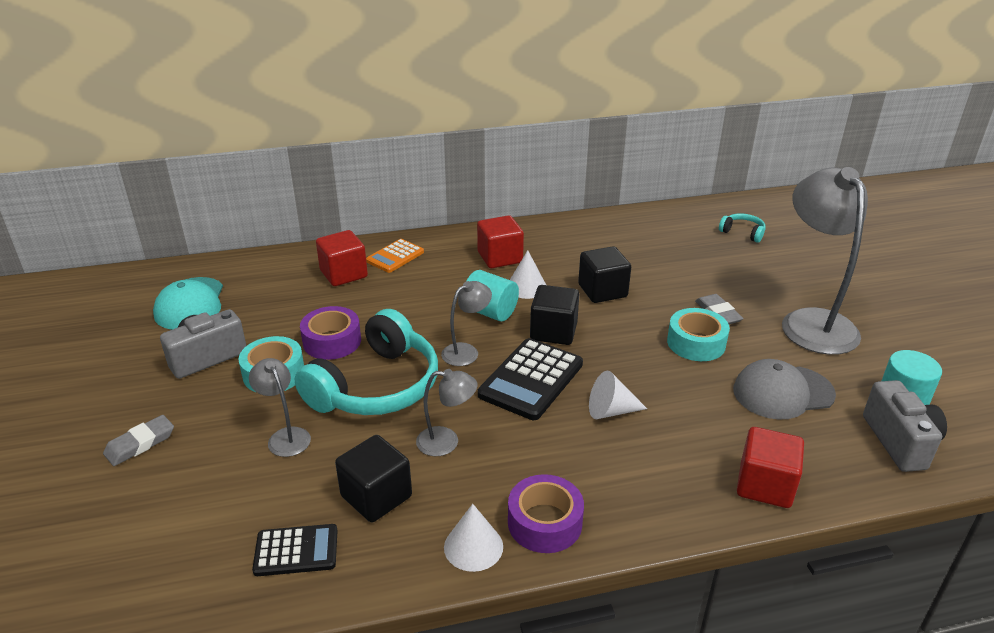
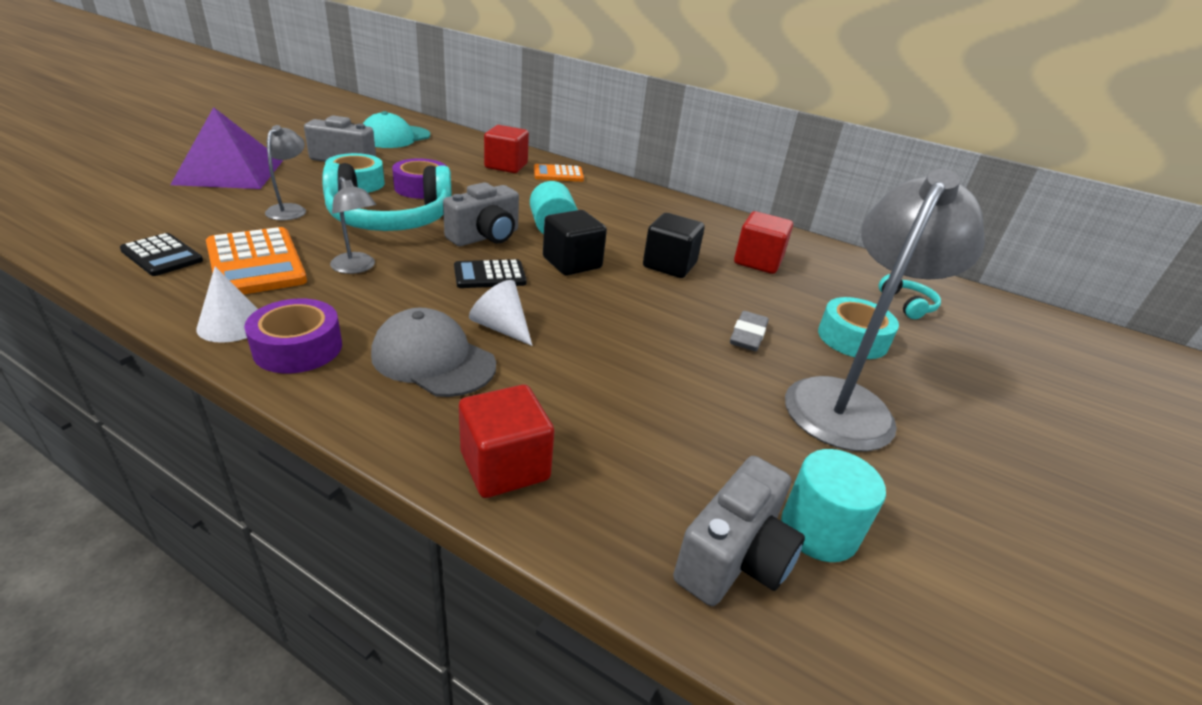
camera: 40 degrees right, 0 degrees up
grey eraser [103,415,174,466] -> purple pyramid [170,107,283,189]
black cube [335,435,412,522] -> orange calculator [206,227,307,295]
grey lamp [441,281,492,366] -> grey camera [443,182,519,246]
red cube [477,215,524,268] -> red cube moved to [734,211,793,274]
black calculator [478,338,583,420] -> black calculator [454,259,527,288], size x0.61
white cone [510,250,546,299] -> none
turquoise tape [667,308,730,361] -> turquoise tape moved to [818,297,899,359]
grey cap [733,359,836,420] -> grey cap moved to [371,308,496,397]

